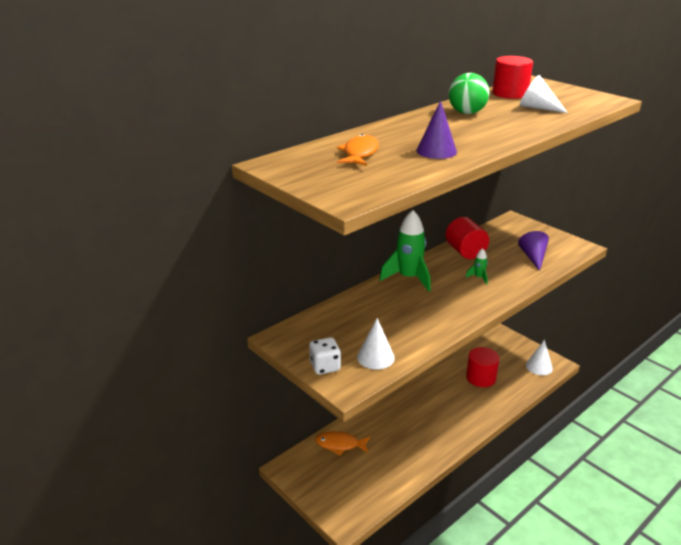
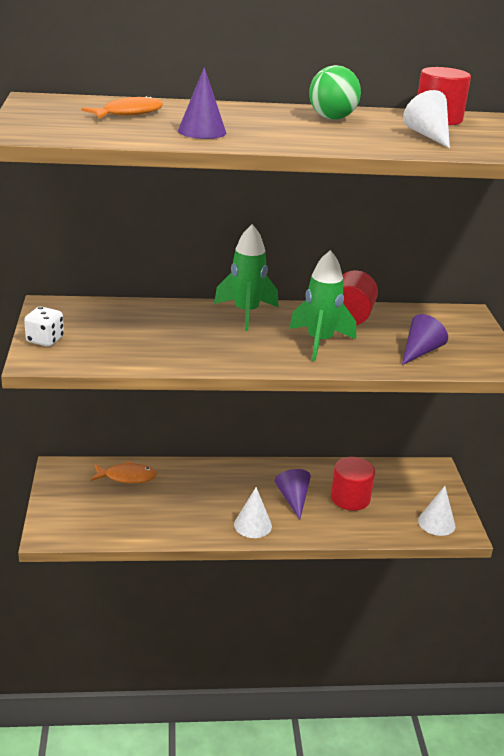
camera: 35 degrees right, 0 degrees up
orange fish [315,431,370,455] -> orange fish turned 135 degrees clockwise [91,461,157,483]
white cone [357,318,395,370] -> white cone moved to [234,487,272,538]
green rocket [465,248,488,285] -> green rocket [289,250,356,361], size x2.22
none -> purple cone [275,469,311,520]

